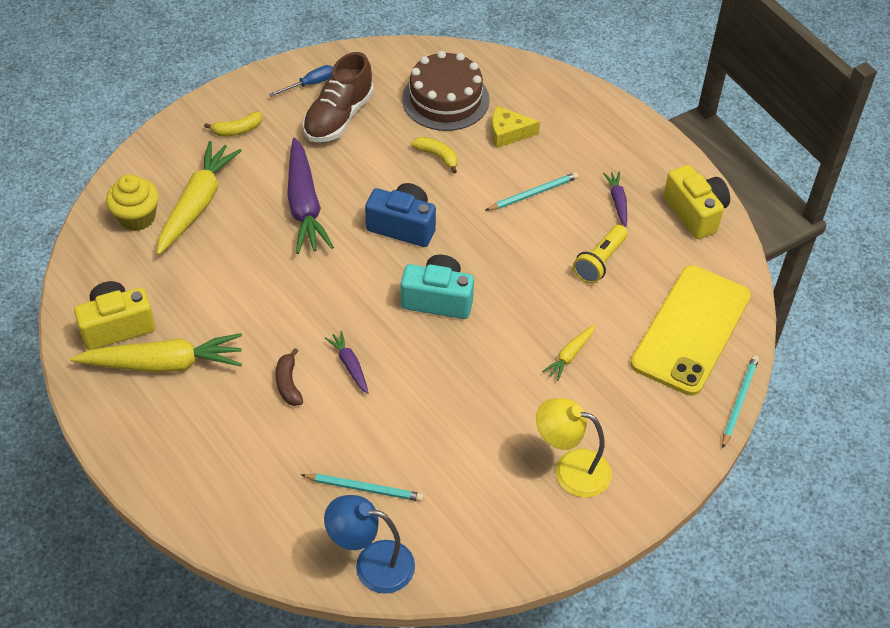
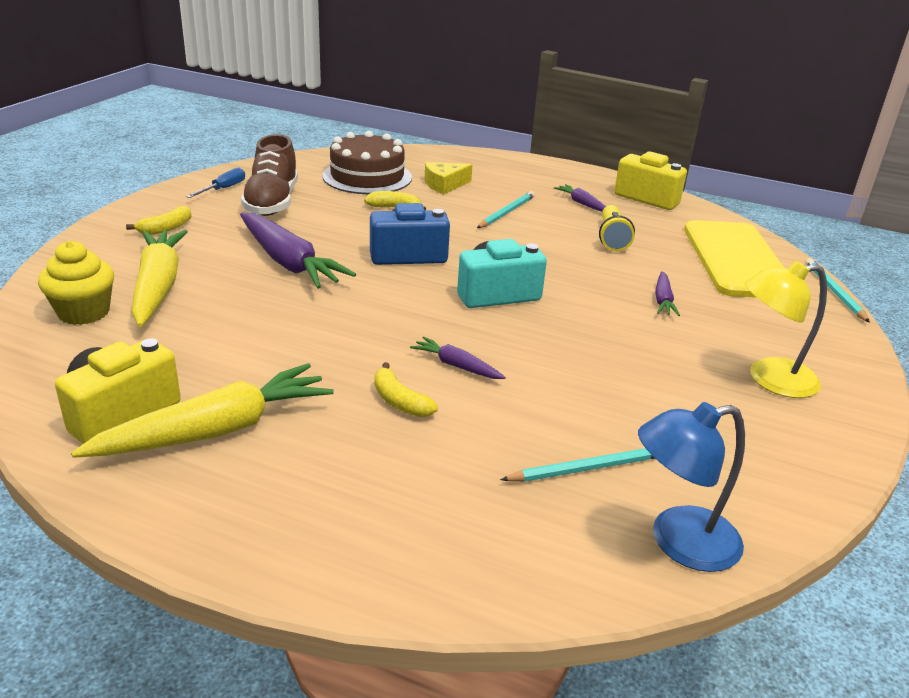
camera: 30 degrees left, 20 degrees down
brown banana [276,348,303,406] -> yellow banana [374,362,438,417]
yellow carrot [542,324,595,381] -> purple carrot [655,271,680,316]

